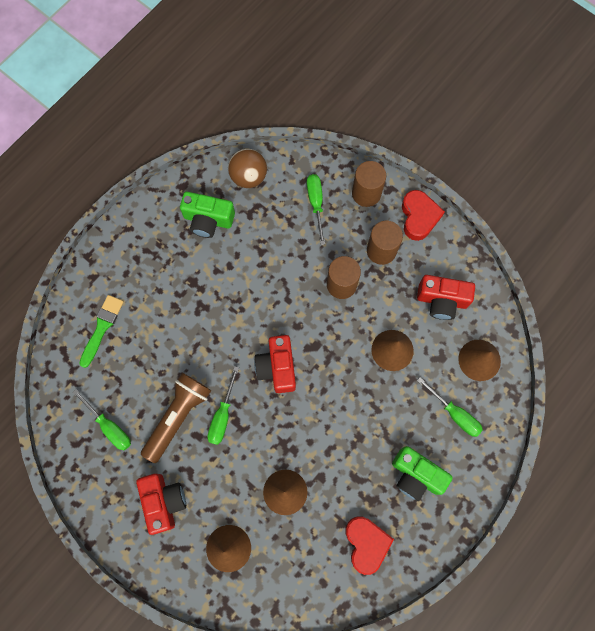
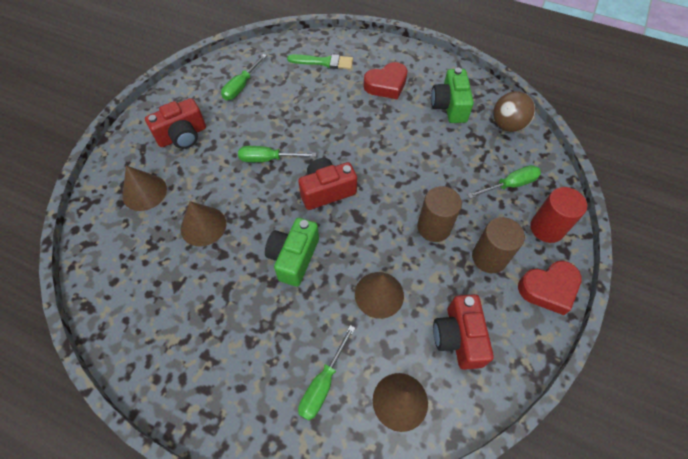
camera: 75 degrees right, 15 degrees down
brown flashlight [141,373,211,463] -> none
red heart [345,517,394,575] -> red heart moved to [364,62,408,99]
brown cylinder [352,161,386,207] -> red cylinder [530,187,587,243]
green camera [392,446,453,501] -> green camera moved to [265,218,319,287]

